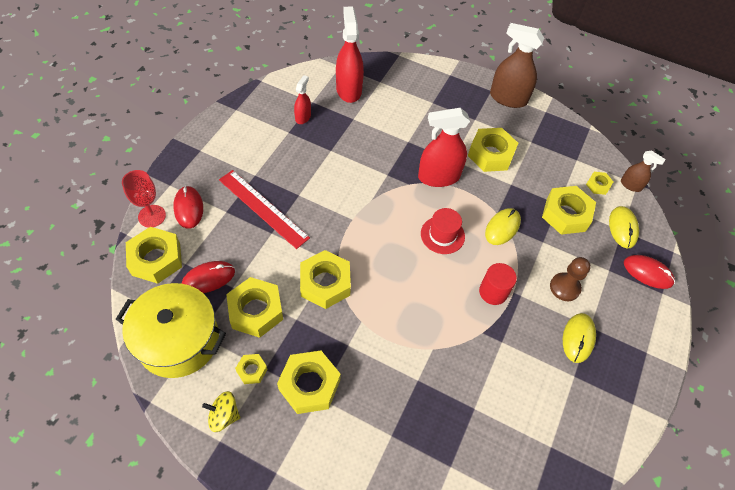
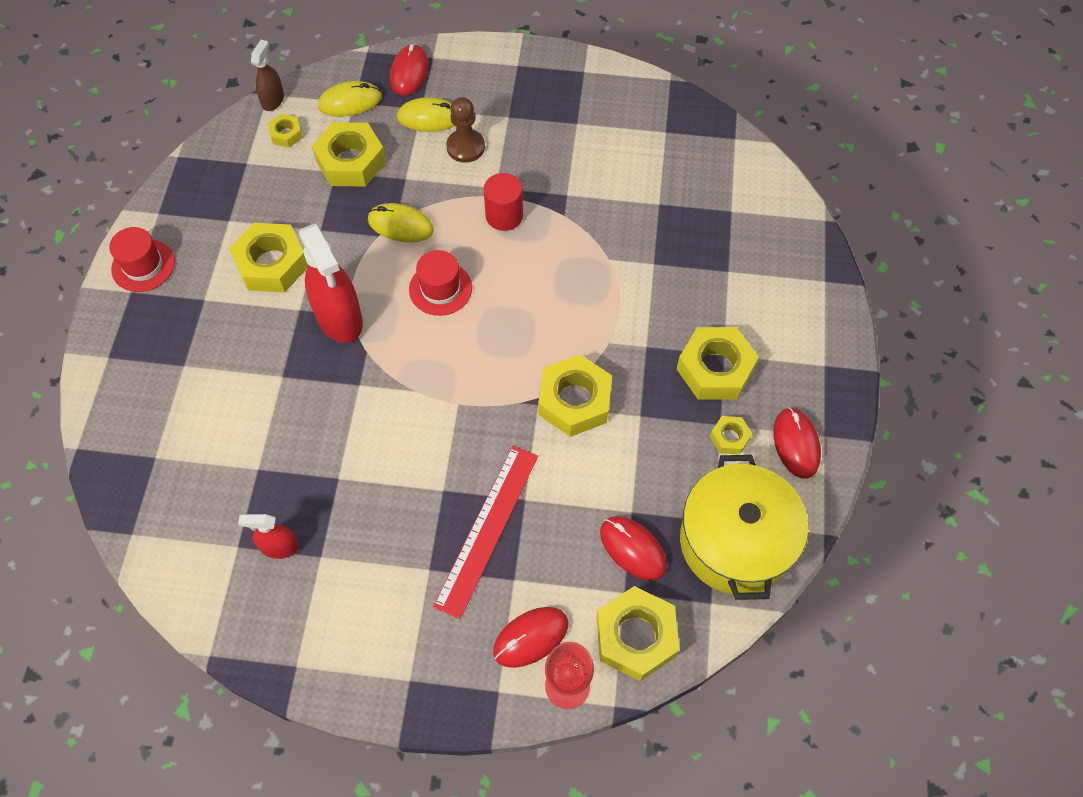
camera: 105 degrees left, 5 degrees up
yellow spinning top [202,391,240,432] -> red mouse [773,407,821,479]
yellow nut [226,277,283,338] -> none
red spray bottle [336,6,364,103] -> none
brown spray bottle [490,23,544,108] -> red hat [109,227,175,292]
yellow mouse [563,313,596,363] -> yellow mouse moved to [397,97,455,132]

